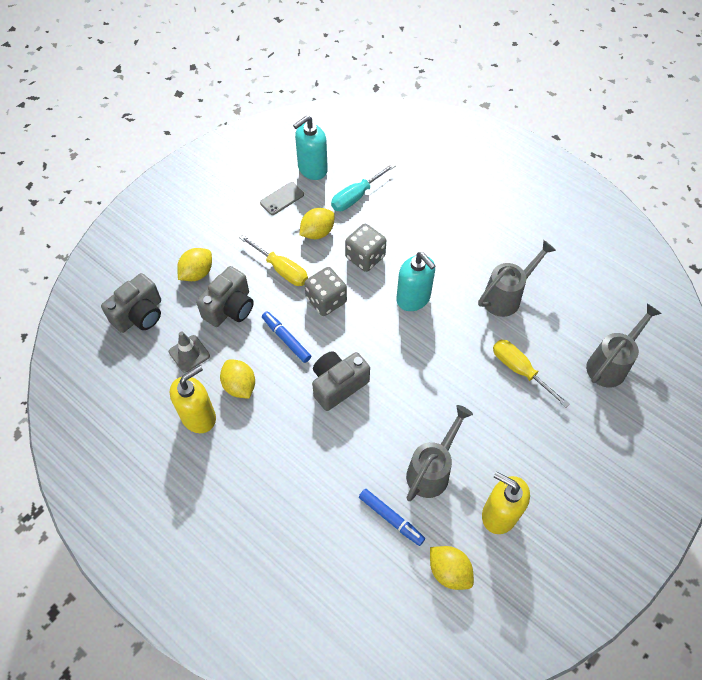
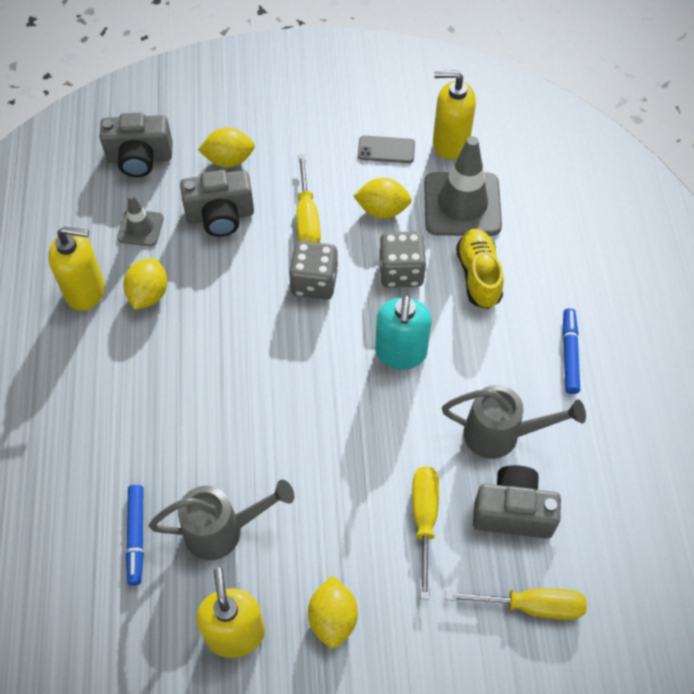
camera: 45 degrees right, 0 degrees up
blue marker [262,311,311,363] -> blue marker moved to [562,308,580,394]
turquoise soap dispenser [293,115,328,180] -> yellow soap dispenser [433,70,476,160]
grey camera [312,351,370,411] -> grey camera moved to [473,465,561,539]
turquoise screwdriver [331,163,395,211] -> grey traffic cone [424,136,502,236]
yellow lemon [430,546,474,590] -> yellow lemon moved to [308,576,358,648]
grey watering can [586,304,662,388] -> yellow screwdriver [445,588,587,620]
none -> yellow shoe [456,229,504,309]

